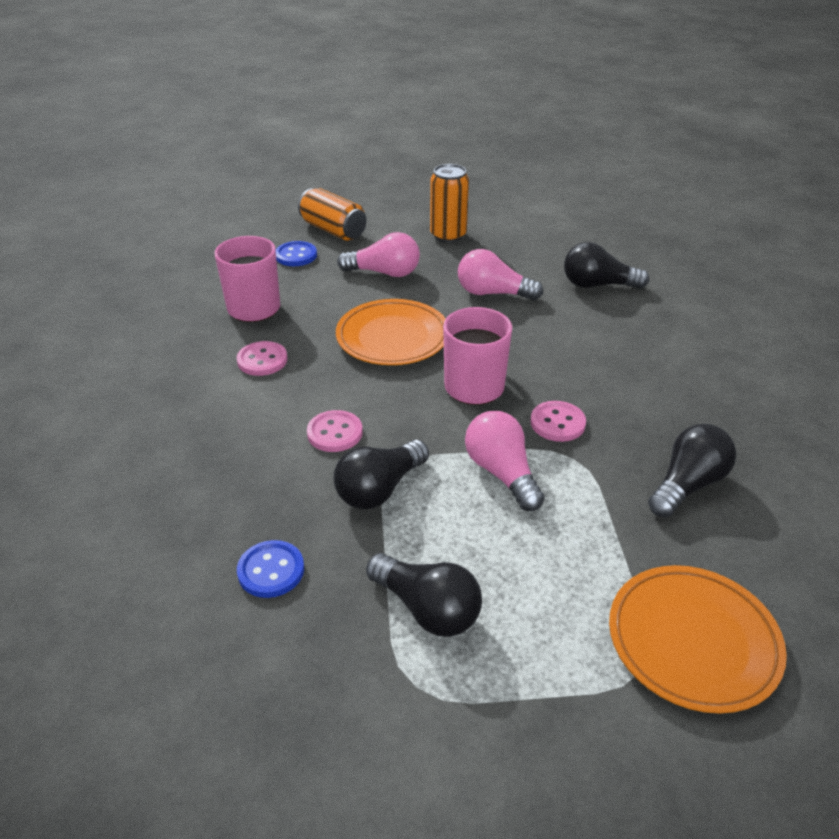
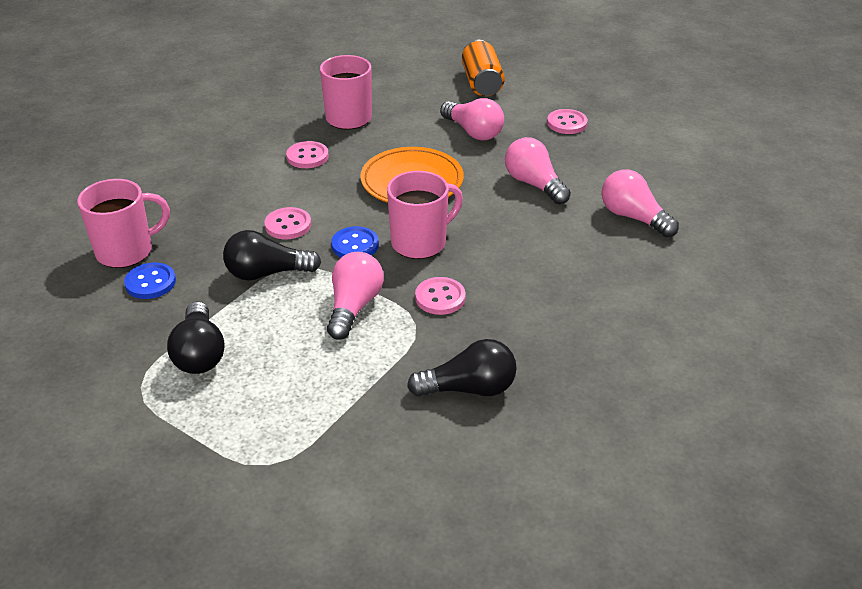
camera: 40 degrees right, 0 degrees up
blue button [276,241,317,266] -> blue button moved to [331,226,379,257]
orange can [430,164,469,242] -> pink button [547,109,588,134]
black light bulb [564,242,649,289] -> pink light bulb [602,169,679,237]
orange plate [609,565,787,714] -> none
none -> pink mug [77,179,170,268]

